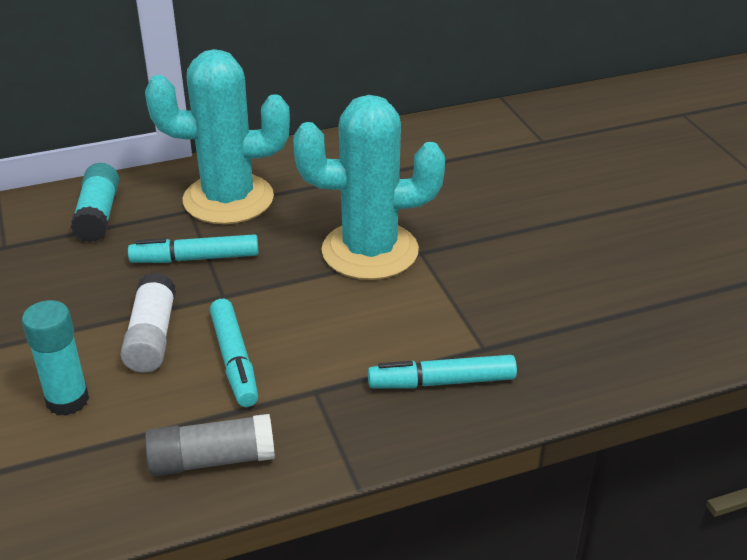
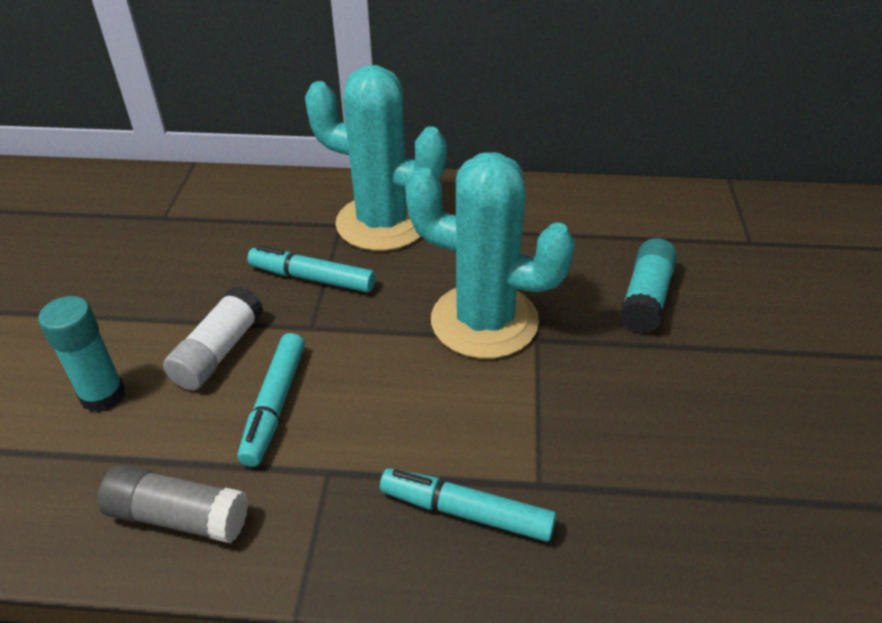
camera: 25 degrees right, 5 degrees up
turquoise glue stick [70,163,119,242] -> turquoise glue stick moved to [620,238,678,333]

